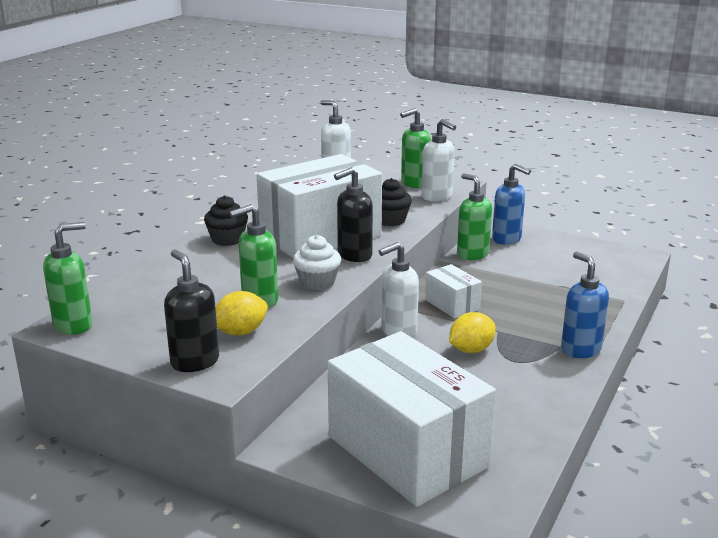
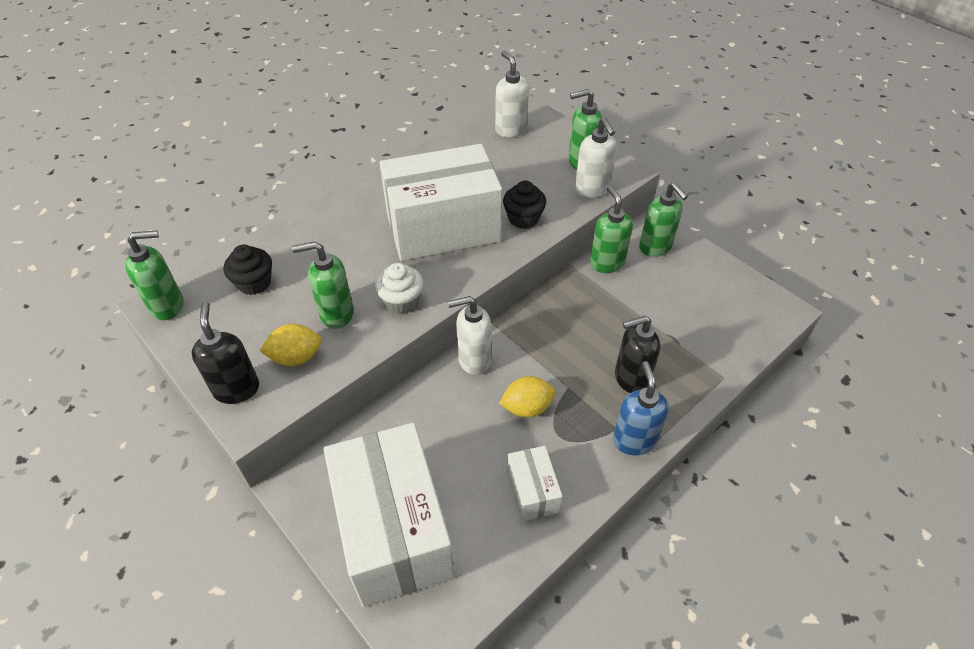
camera: 20 degrees right, 25 degrees up
black cupcake [204,196,248,246] -> black cupcake moved to [224,245,272,295]
black soap dispenser [334,167,373,262] -> black soap dispenser moved to [615,316,661,393]
white box [425,264,482,319] -> white box moved to [507,446,562,522]
blue soap dispenser [492,164,531,245] -> green soap dispenser [639,182,688,257]

